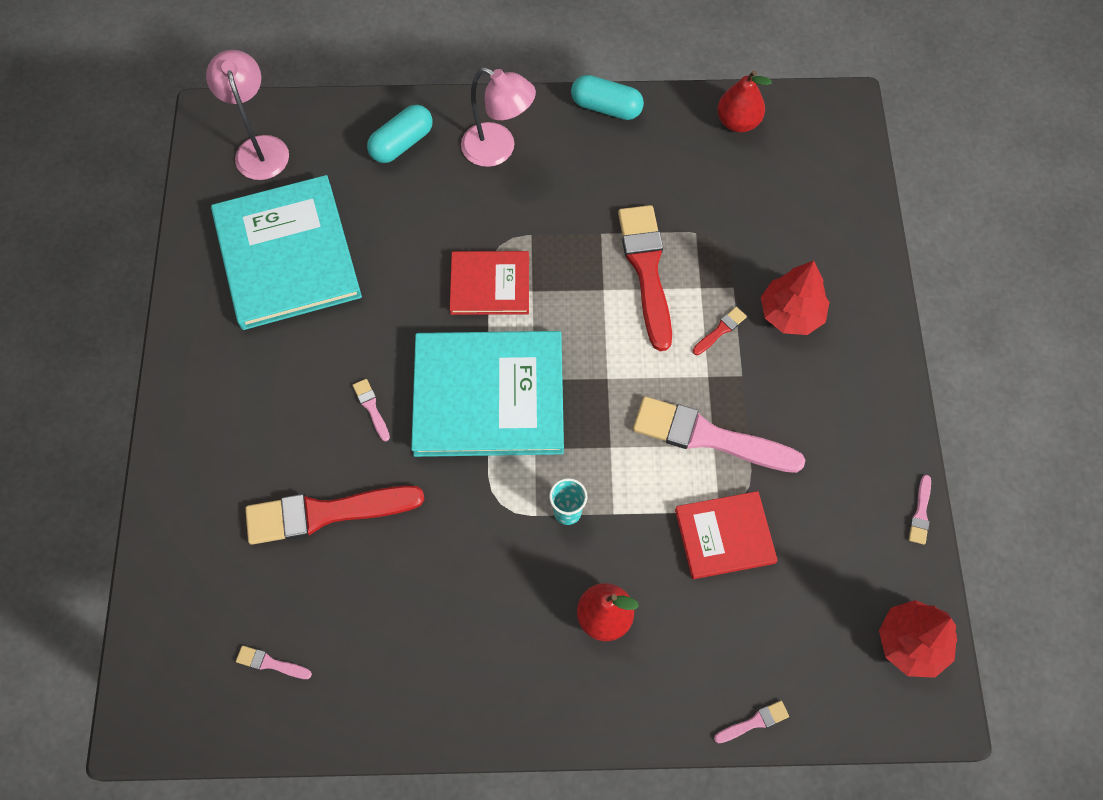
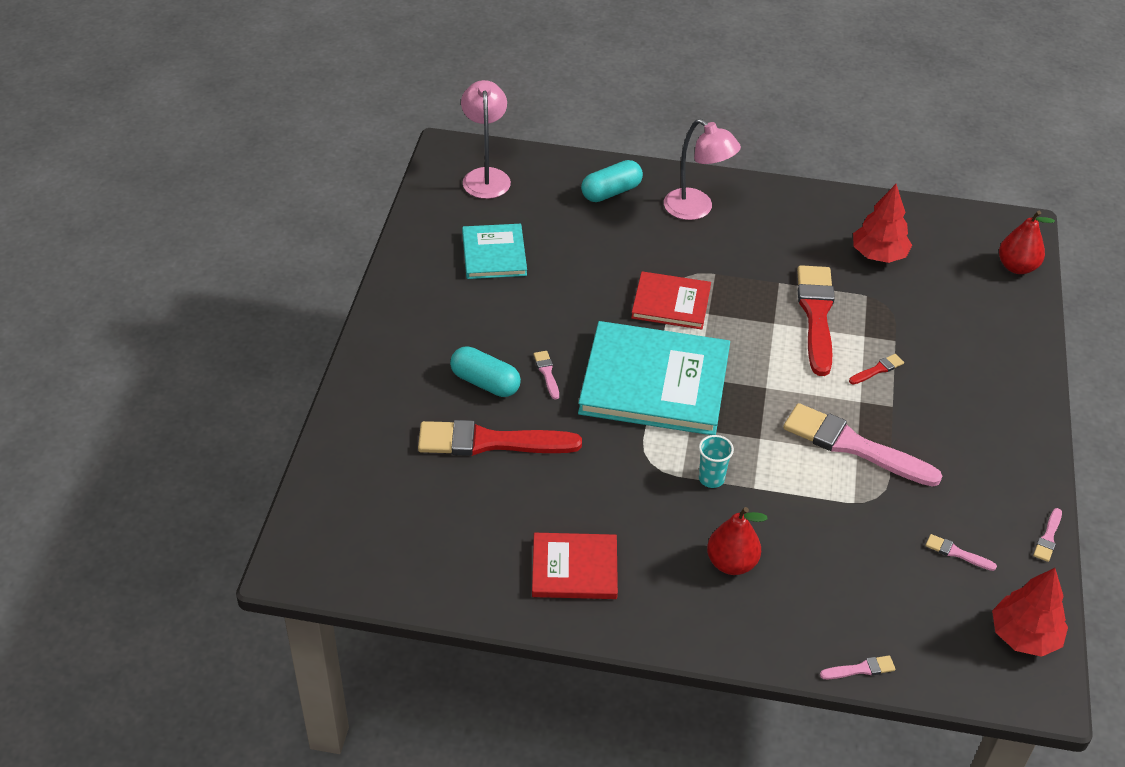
camera: 10 degrees right, 20 degrees down
turquoise book [211,175,362,330] -> turquoise book [462,224,527,279], size x0.55
pink brush [236,646,312,679] -> pink brush moved to [926,534,997,571]
turquoise capsule [571,75,644,120] -> turquoise capsule moved to [450,346,521,397]
red book [675,491,778,579] -> red book moved to [532,533,618,599]
red pear [717,70,772,133] -> red pear moved to [999,211,1055,274]
red tree [761,261,829,335] -> red tree moved to [853,184,912,263]

